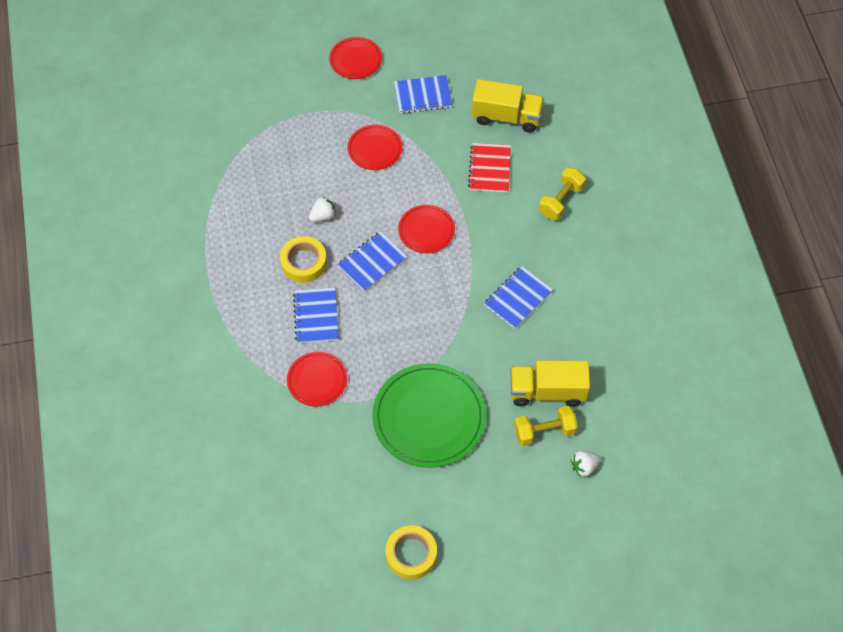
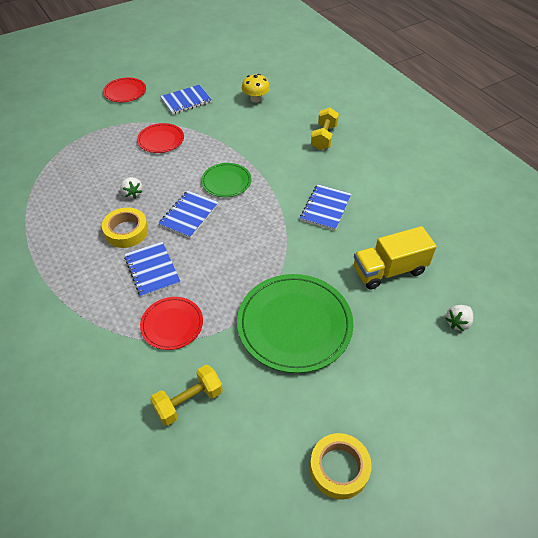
camera: 20 degrees left, 10 degrees down
white strawberry [309,197,336,222] -> white strawberry turned 120 degrees clockwise [120,177,143,198]
red plate [398,205,455,253] -> green plate [201,163,251,197]
red notebook [468,143,511,193] -> none
yellow truck [472,79,544,132] -> yellow mushroom [242,74,270,103]
yellow dumbbell [514,406,578,446] -> yellow dumbbell moved to [150,365,223,426]

